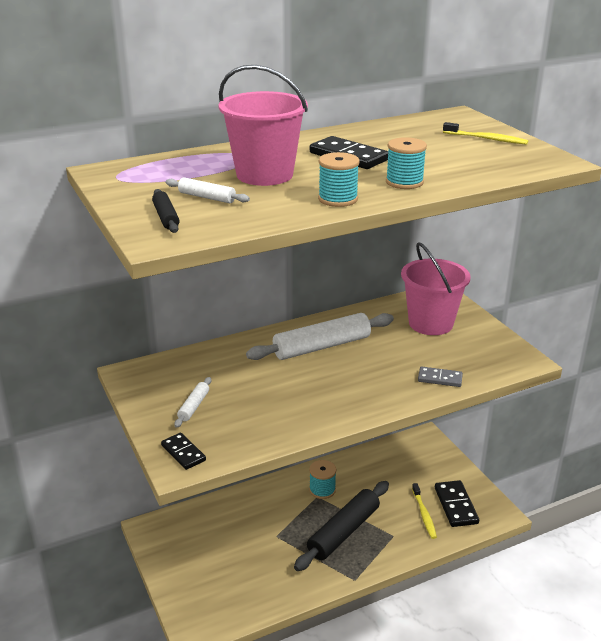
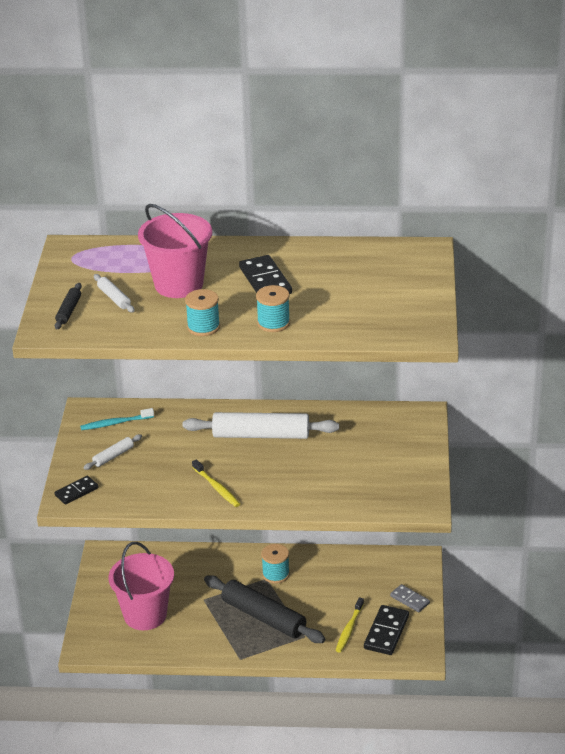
camera: 30 degrees right, 5 degrees up
black domino [161,433,206,470] -> black domino turned 60 degrees clockwise [54,476,99,505]
black rolling pin [294,481,389,571] -> black rolling pin turned 60 degrees clockwise [204,575,325,643]
pink bucket [401,242,471,335] -> pink bucket moved to [109,542,174,630]
grey domino [418,367,463,387] -> grey domino moved to [390,584,430,612]
yellow toothbrush [443,122,528,145] -> yellow toothbrush moved to [192,459,240,507]
none -> turquoise toothbrush [80,408,154,430]

